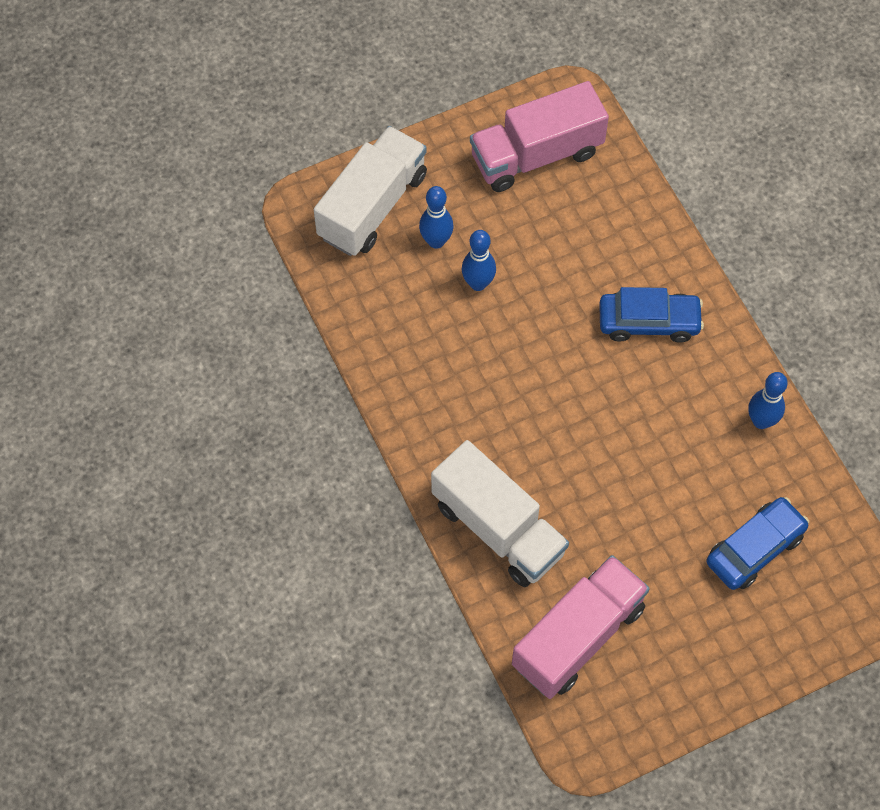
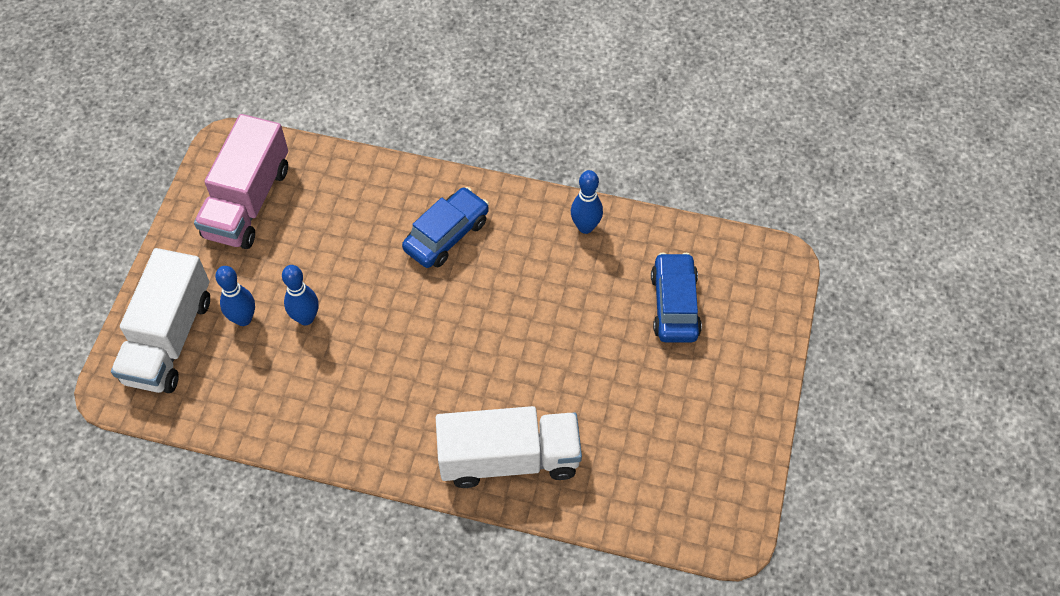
camera: 50 degrees left, 5 degrees down
white truck [314,126,427,256] -> white truck turned 150 degrees counterclockwise [111,248,210,393]
pink truck [512,555,650,699] -> none

